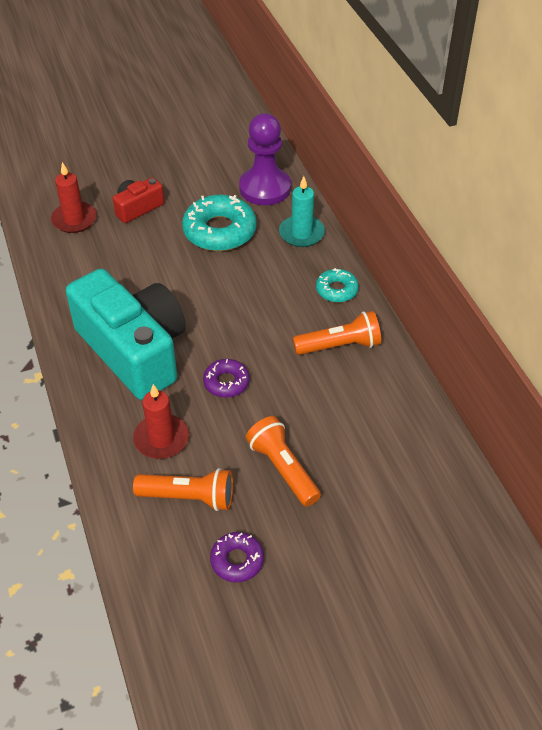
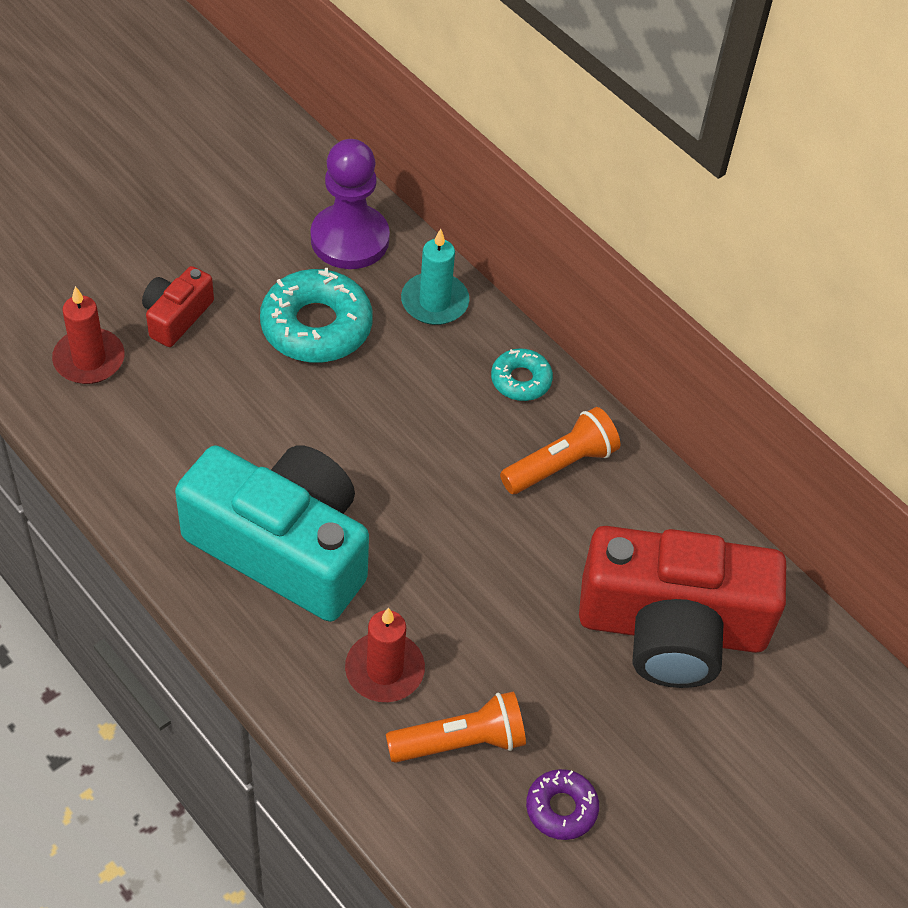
camera: 25 degrees left, 5 degrees up
purple donut [203,359,250,398] -> none
orange flashlight [246,416,321,507] -> none
none -> red camera [579,526,786,688]

